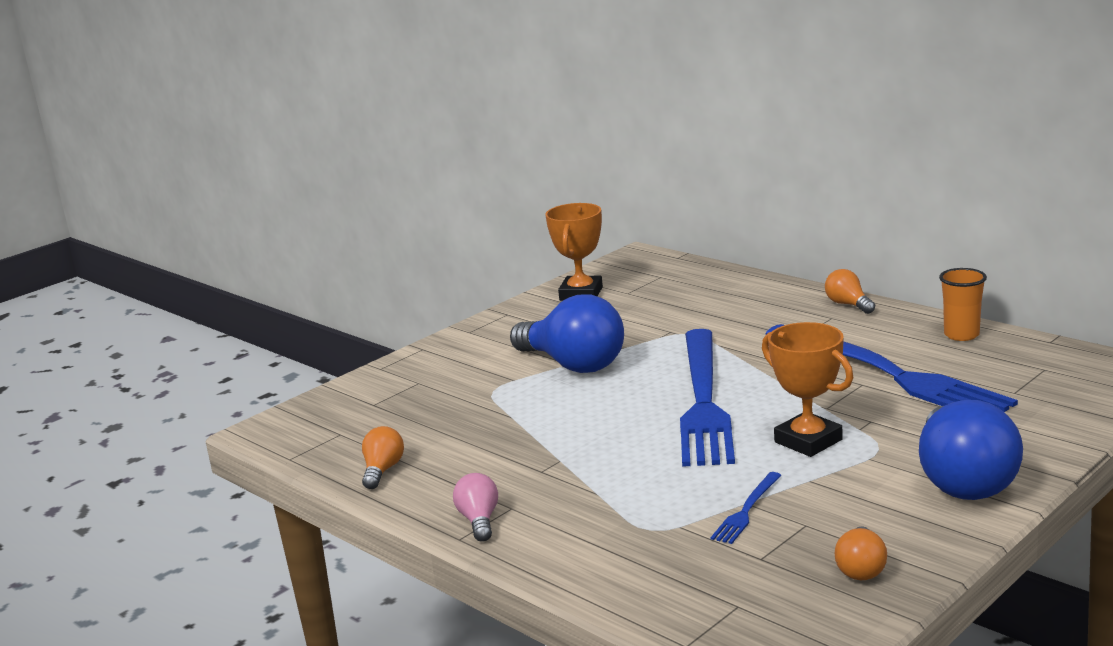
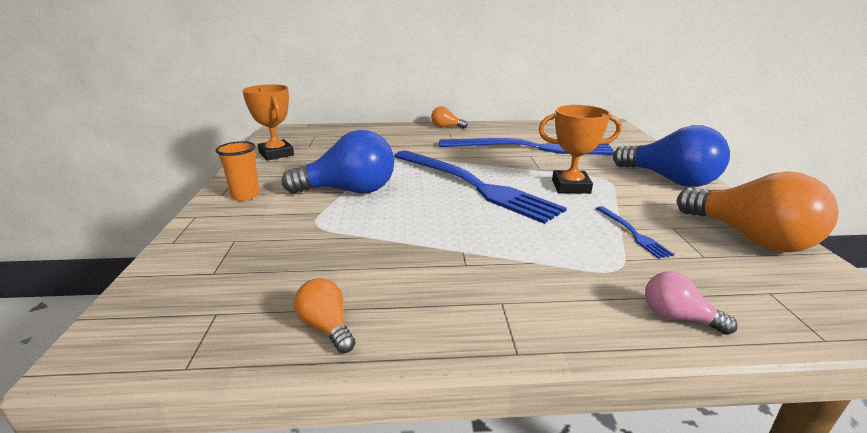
camera: 50 degrees left, 5 degrees up
pink light bulb [453,473,498,542] -> pink light bulb moved to [645,271,738,335]
orange light bulb [835,526,887,580] -> orange light bulb [677,171,839,252], size x2.10
orange cup [939,268,987,341] -> orange cup moved to [215,141,260,201]

